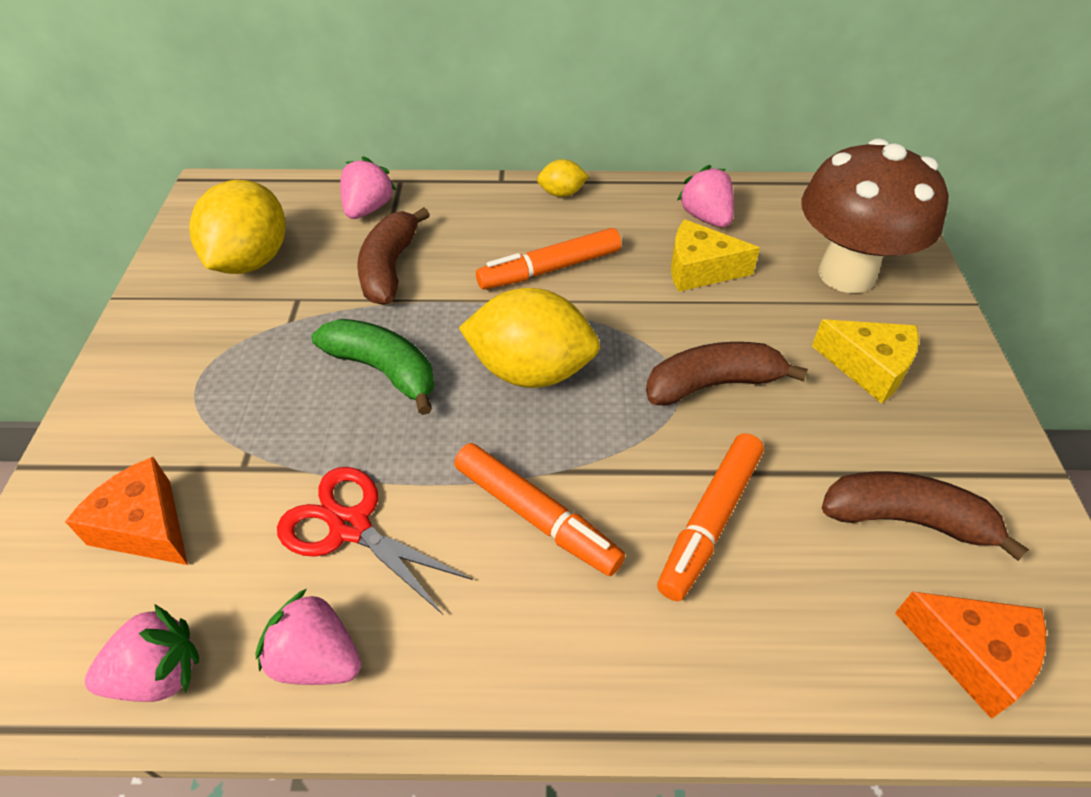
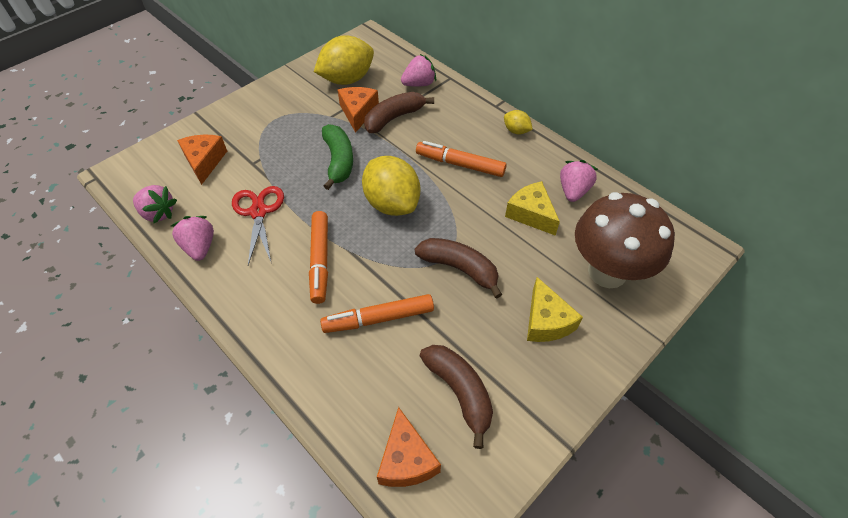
camera: 45 degrees right, 5 degrees up
none -> orange cheese [338,87,379,133]

